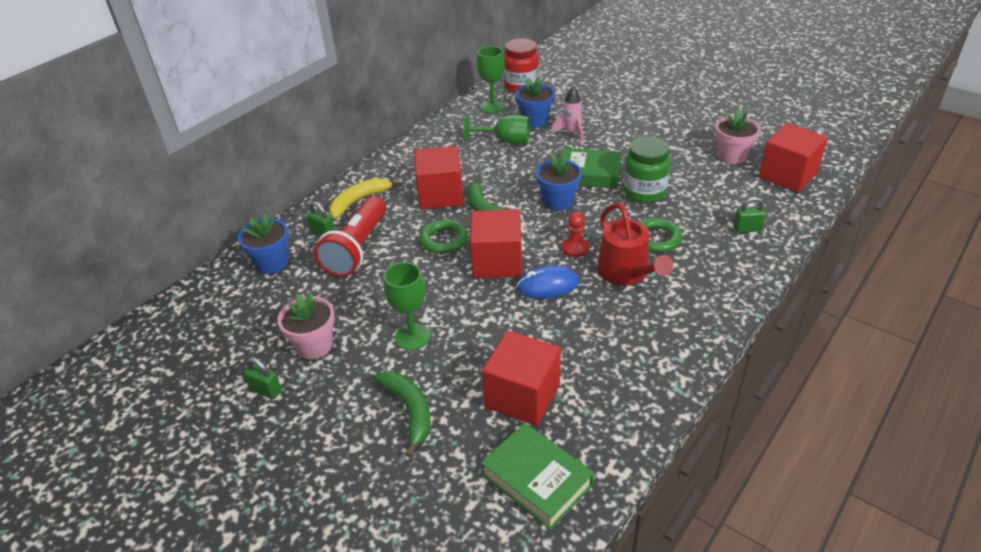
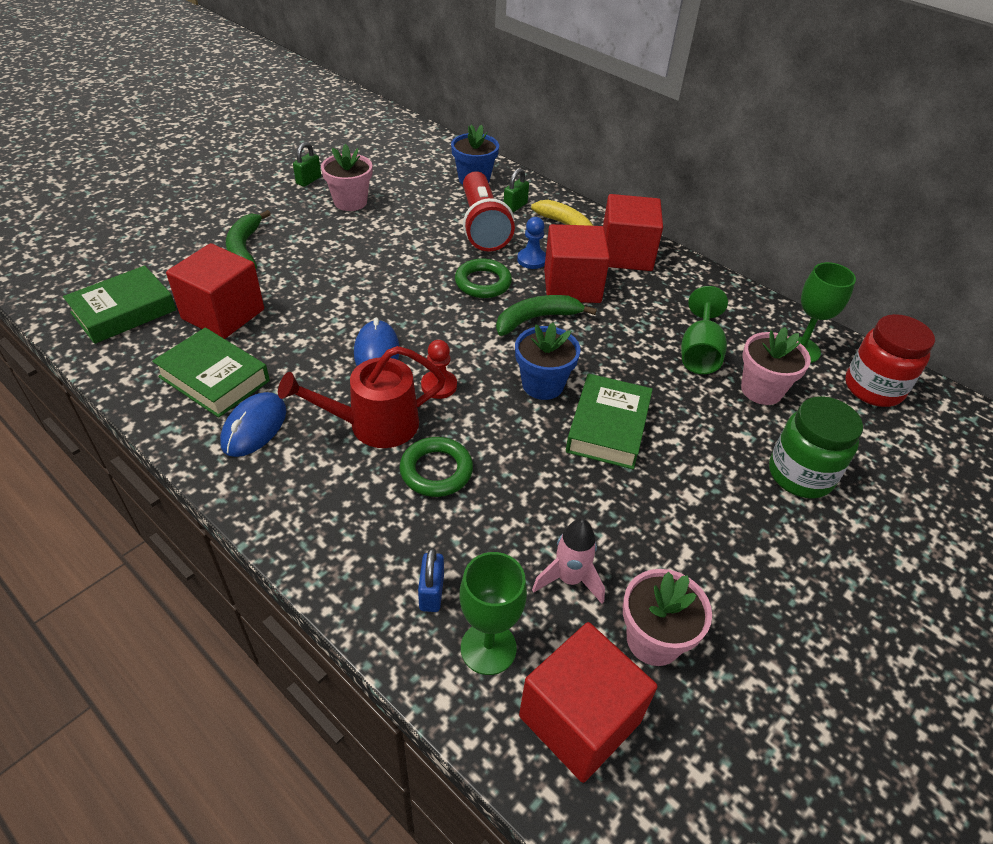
camera: 90 degrees right, 5 degrees up
red flashlight [314,197,386,277] -> red flashlight turned 120 degrees counterclockwise [463,171,515,251]
green banana [374,371,431,457] -> green banana turned 105 degrees clockwise [226,210,271,268]
green goblet [384,262,431,350] -> green goblet moved to [460,552,527,675]
red cube [470,210,522,279] -> red cube moved to [603,194,663,271]
blue flower pot [515,77,555,128] -> pink flower pot [741,327,811,405]
pink rocket [551,87,583,143] -> pink rocket moved to [532,519,605,604]
green jar [623,136,671,203] -> green jar moved to [769,396,863,498]
green padlock [733,197,766,233] -> blue padlock [418,548,444,612]
none -> green book [152,328,270,418]
none -> blue mouse [220,392,286,457]
none -> blue pawn [517,217,546,269]

